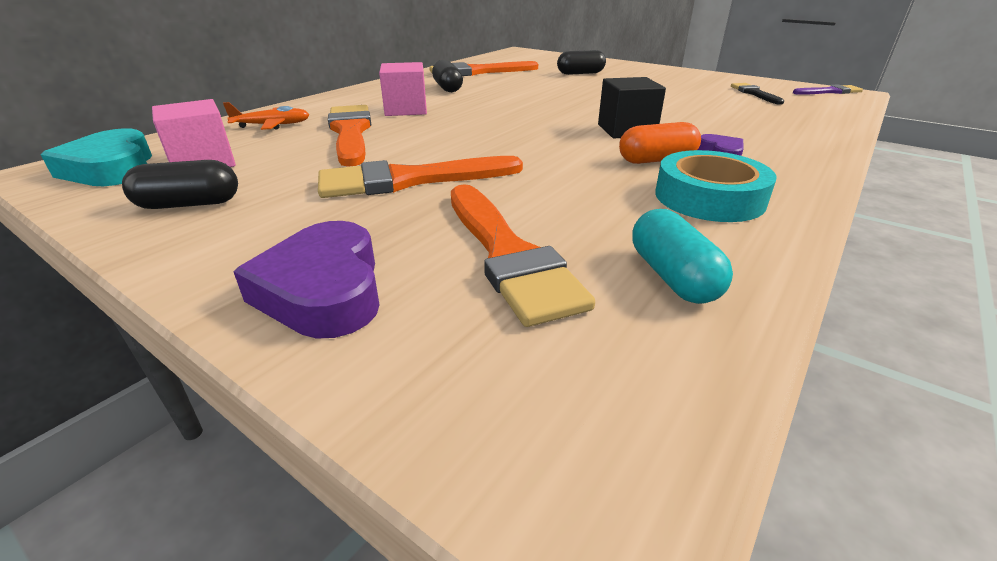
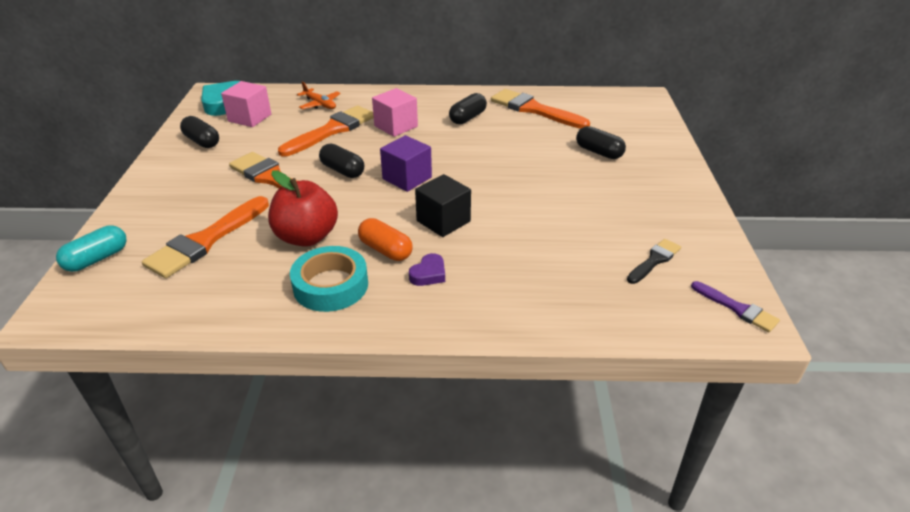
camera: 55 degrees right, 5 degrees up
purple heart [233,221,380,339] -> none
turquoise capsule [632,209,733,304] -> turquoise capsule moved to [56,226,127,272]
none -> red apple [268,171,338,247]
none -> black capsule [319,144,364,178]
none -> purple cube [380,135,432,192]

